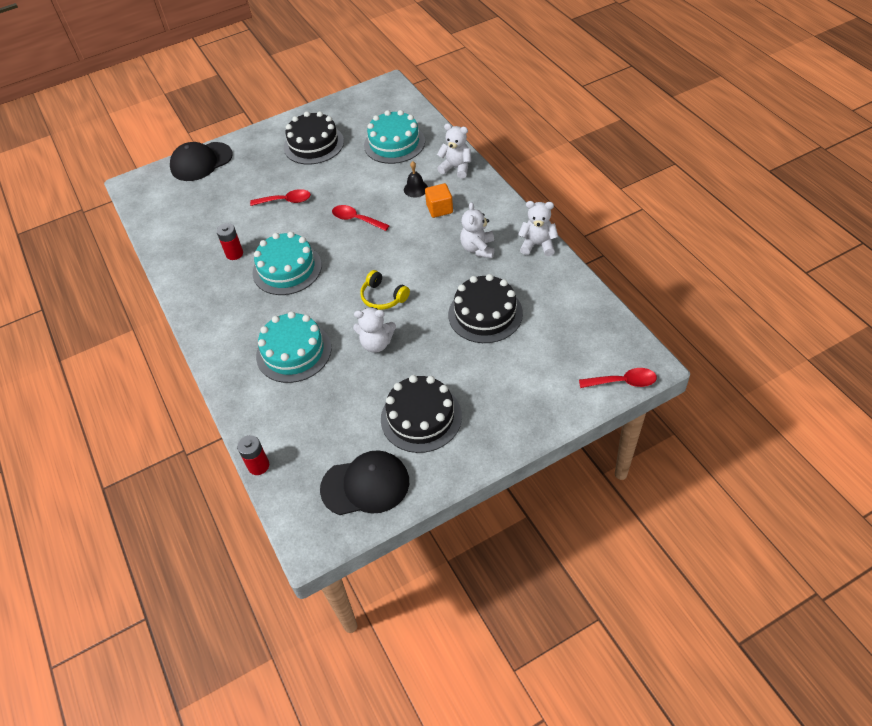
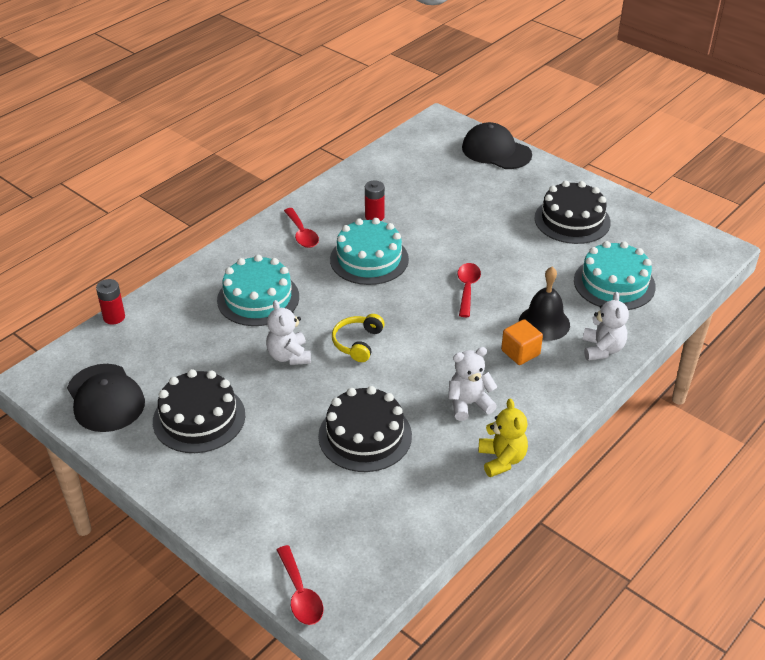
camera: 65 degrees right, 10 degrees down
red spoon [250,189,311,206] -> red spoon moved to [284,208,319,248]
black bell [404,161,428,197] -> black bell [519,267,570,341], size x1.61
white teddy bear [518,201,558,256] -> yellow teddy bear [479,398,528,477]

